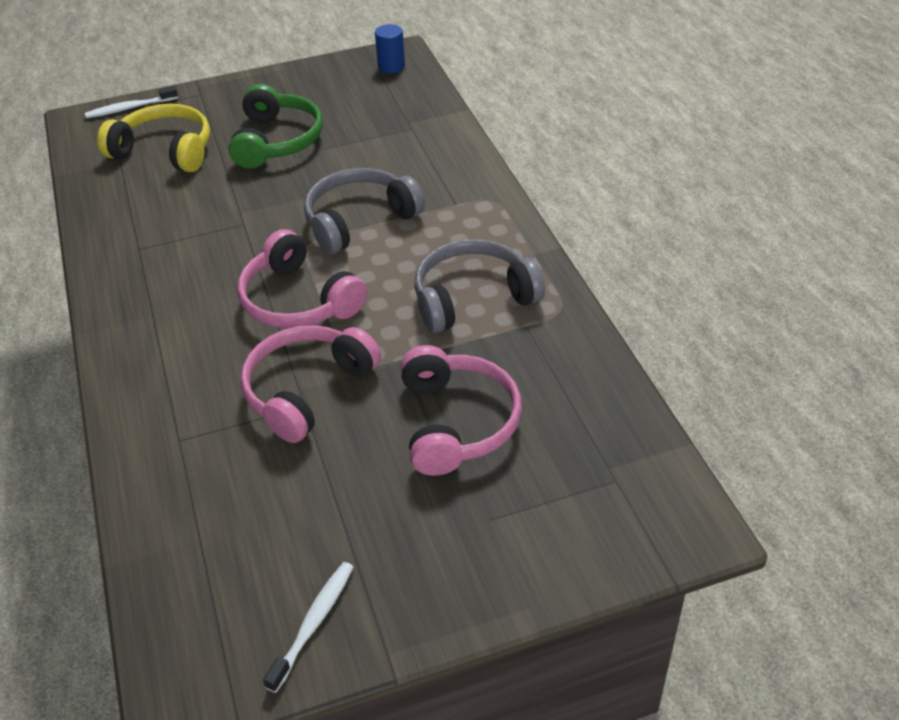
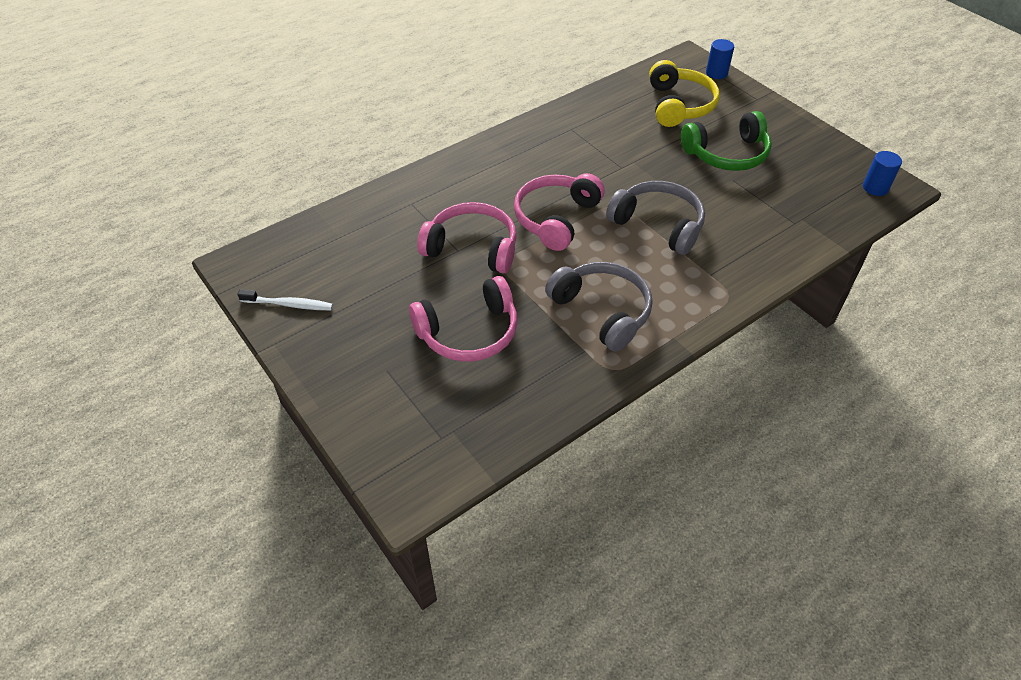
camera: 70 degrees right, 5 degrees up
white toothbrush [85,86,178,119] -> blue cylinder [706,39,734,79]

